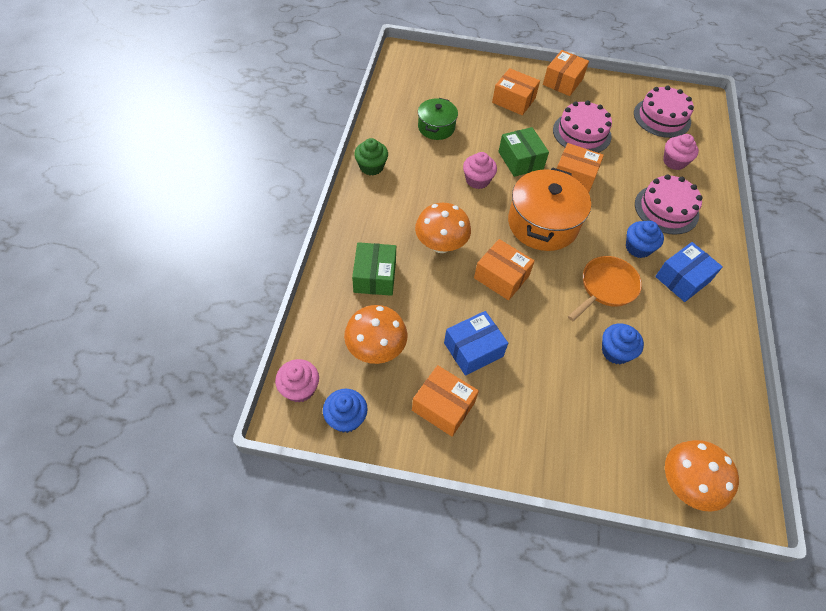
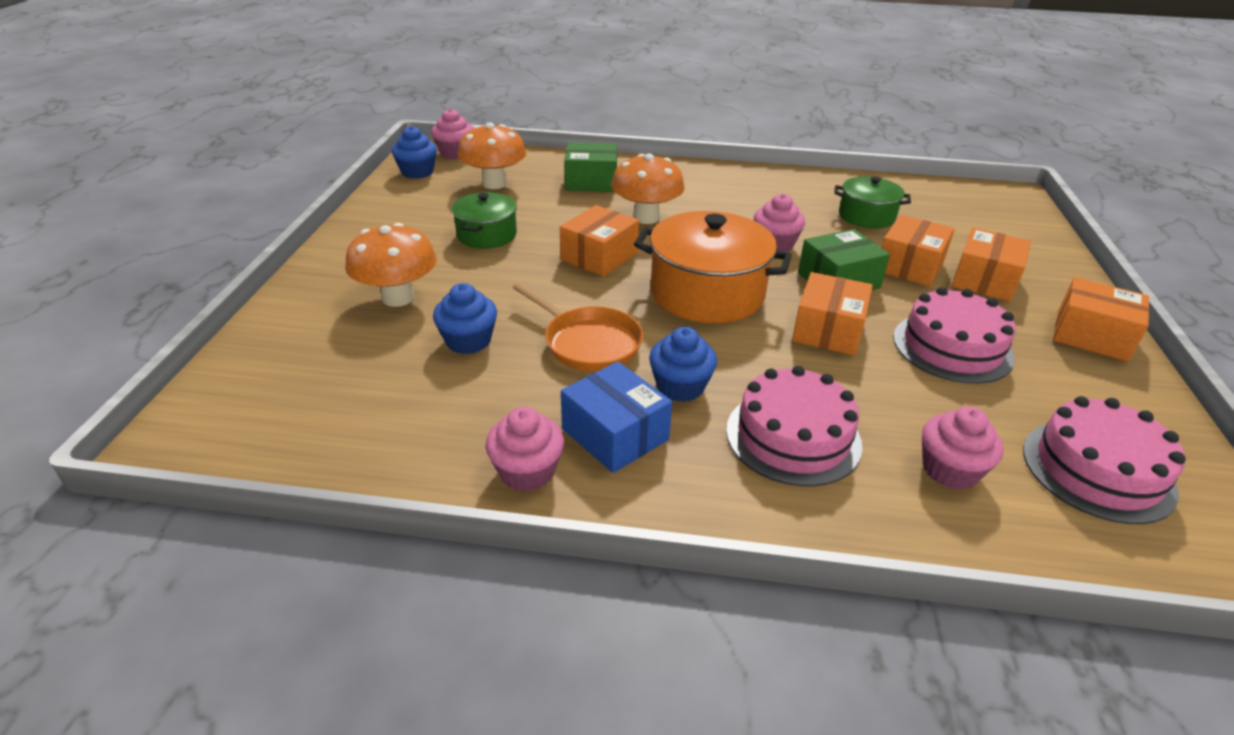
camera: 90 degrees right, 20 degrees down
green cupcake [354,138,388,175] -> none
orange box [412,365,479,437] -> orange box moved to [881,215,955,287]
blue box [444,311,508,376] -> green pot [452,192,517,249]
orange mushroom [665,440,739,512] -> orange mushroom moved to [345,223,437,307]
none -> pink cupcake [485,407,564,492]

